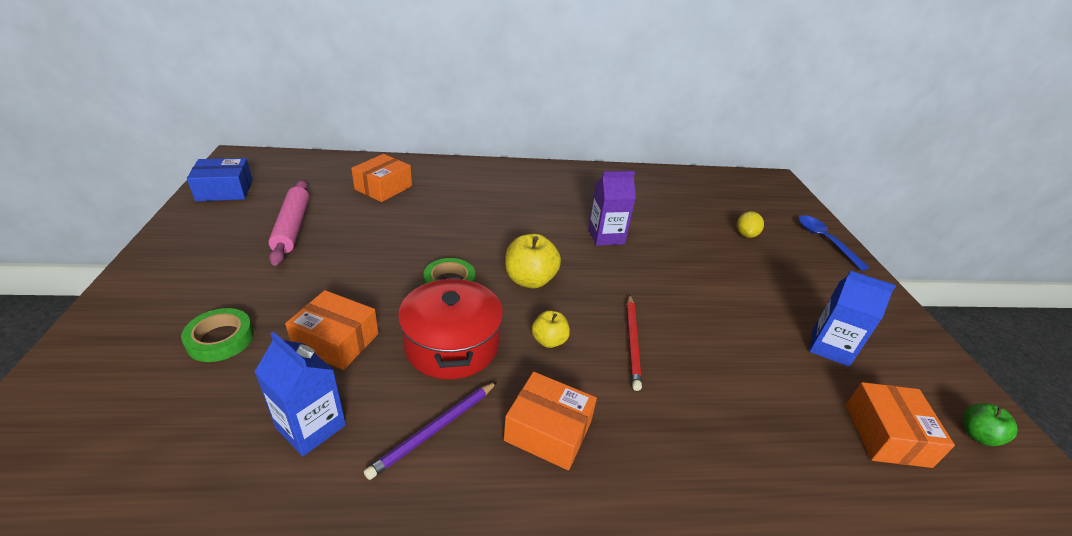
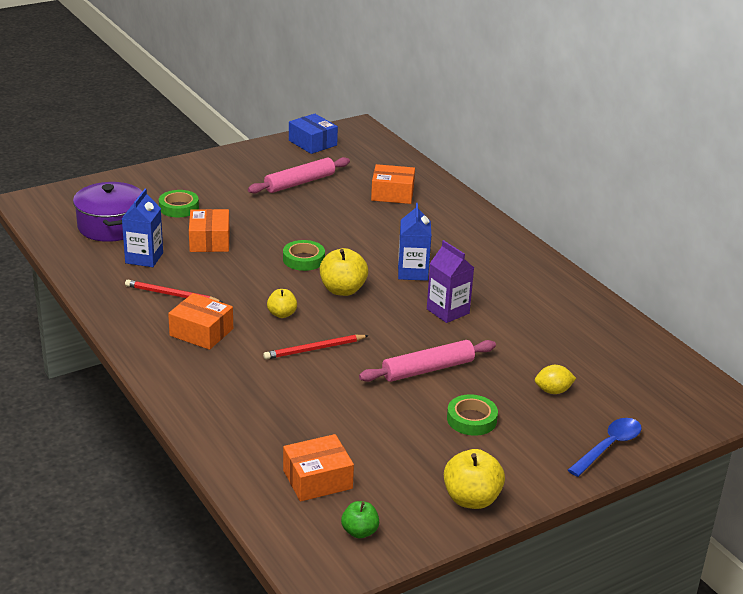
camera: 65 degrees right, 5 degrees down
purple pencil [364,382,497,480] -> red pencil [125,280,222,302]
red pot [398,277,503,379] -> none
orange box [504,372,597,470] -> orange box turned 60 degrees counterclockwise [168,293,233,350]
blue carton [809,270,896,367] -> blue carton moved to [398,203,431,281]
none -> purple pot [73,182,142,242]
none -> pink rolling pin [359,340,496,382]
none -> yellow apple [444,449,505,509]
none -> green tape [447,394,498,436]

